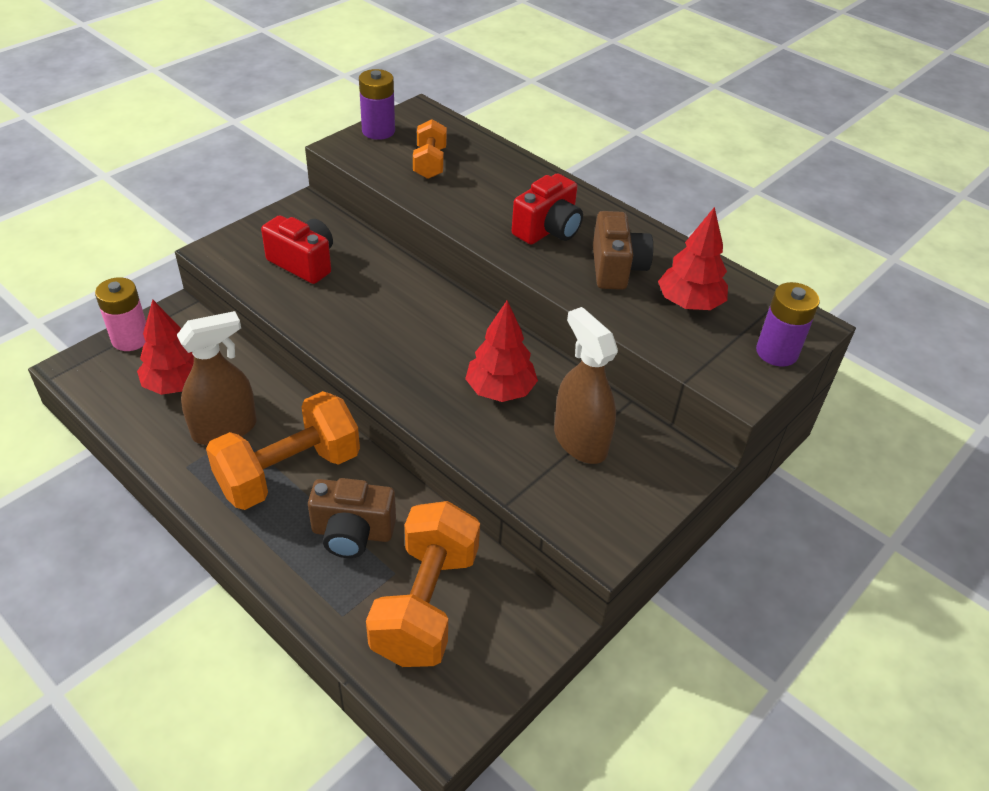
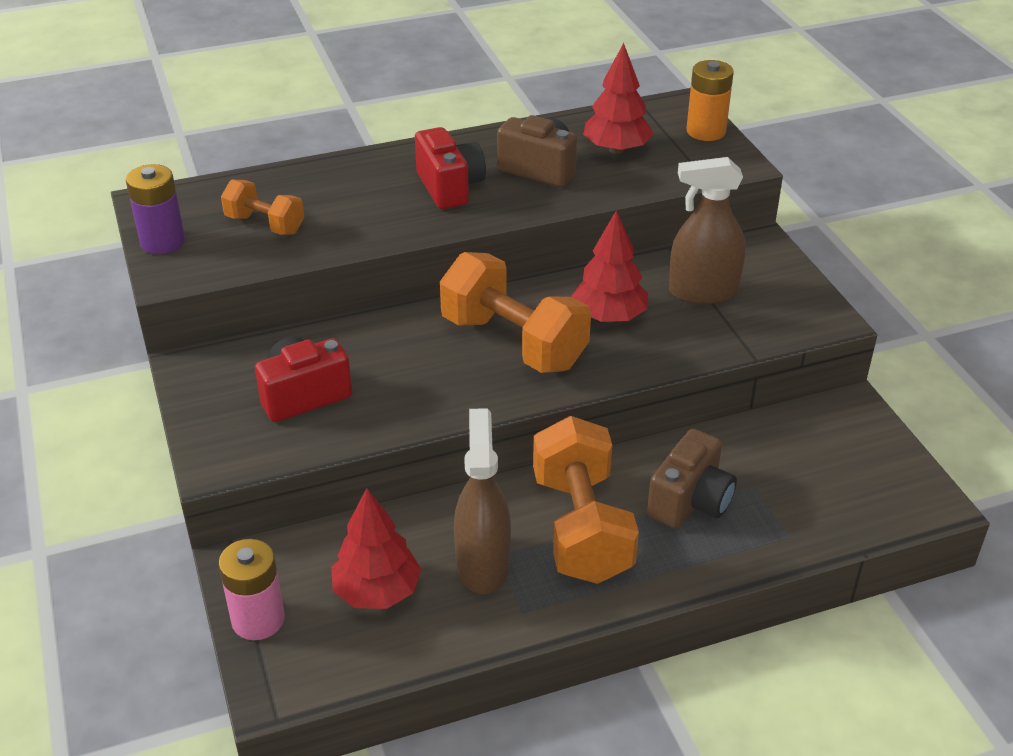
camera: 60 degrees left, 5 degrees down
orange dumbbell [366,501,480,667] -> orange dumbbell moved to [440,252,591,373]
purple battery [756,282,820,367] -> orange battery [687,60,734,141]

